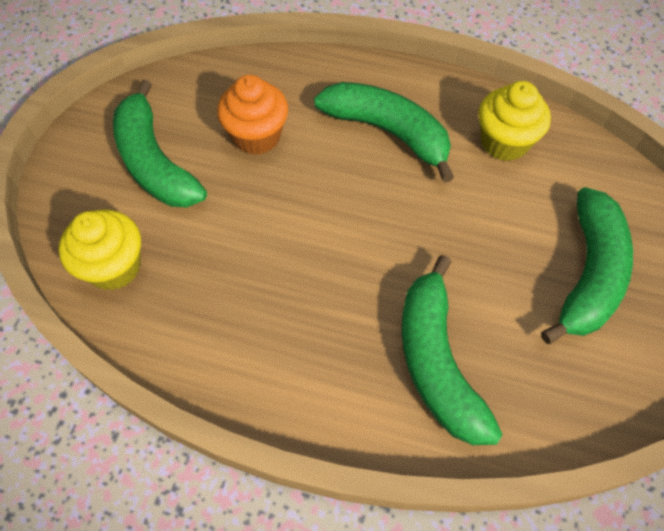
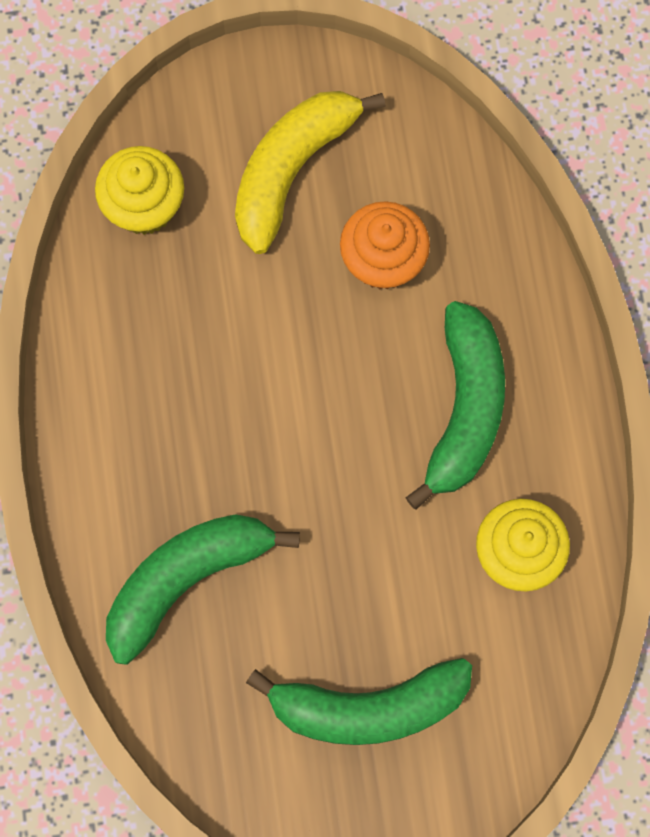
camera: 65 degrees right, 15 degrees up
green banana [113,80,207,208] -> yellow banana [235,91,386,254]

